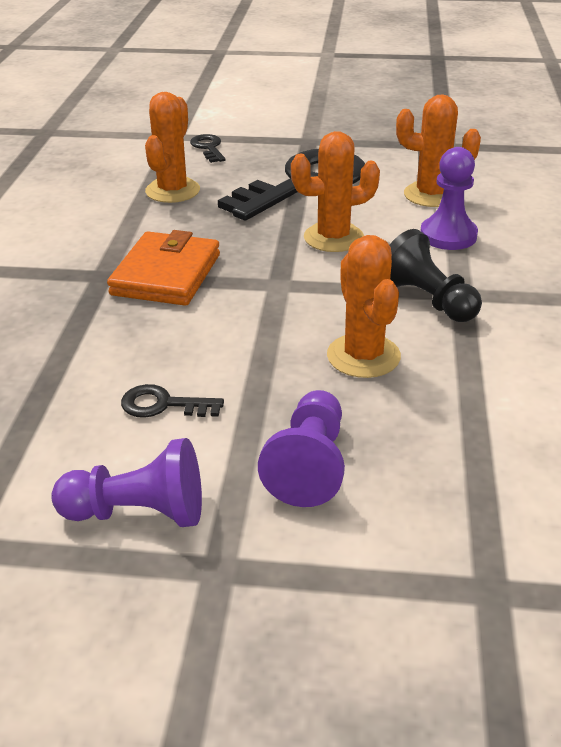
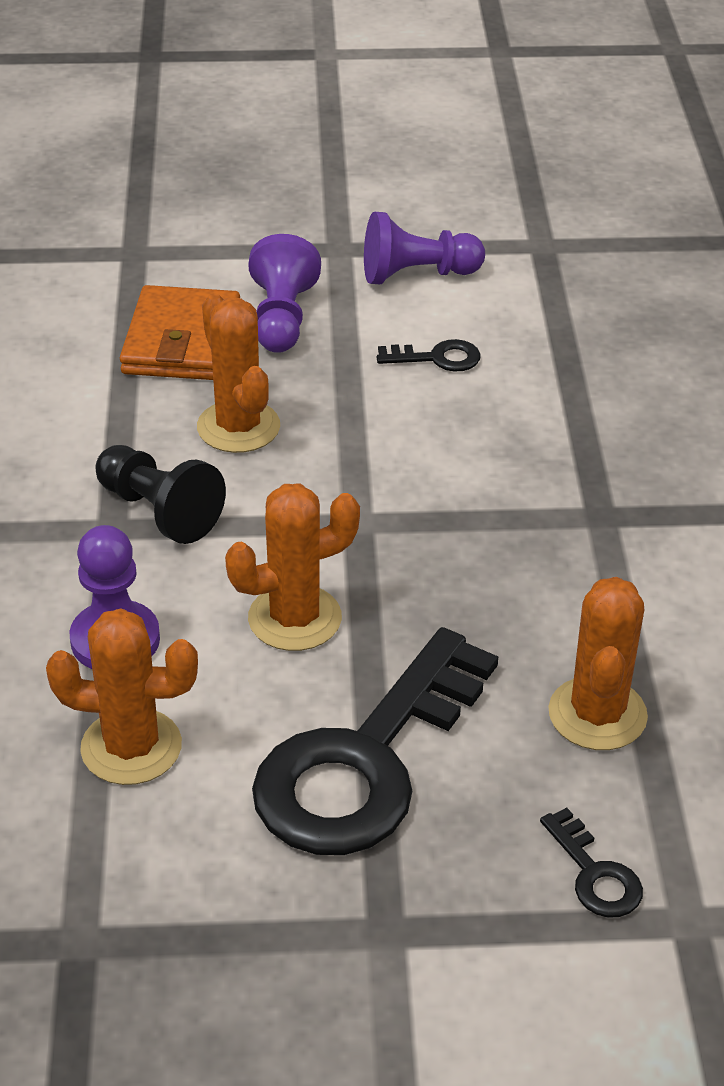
camera: 170 degrees right, 5 degrees up
orange wallet [107,230,220,306] -> orange wallet moved to [120,285,240,380]

